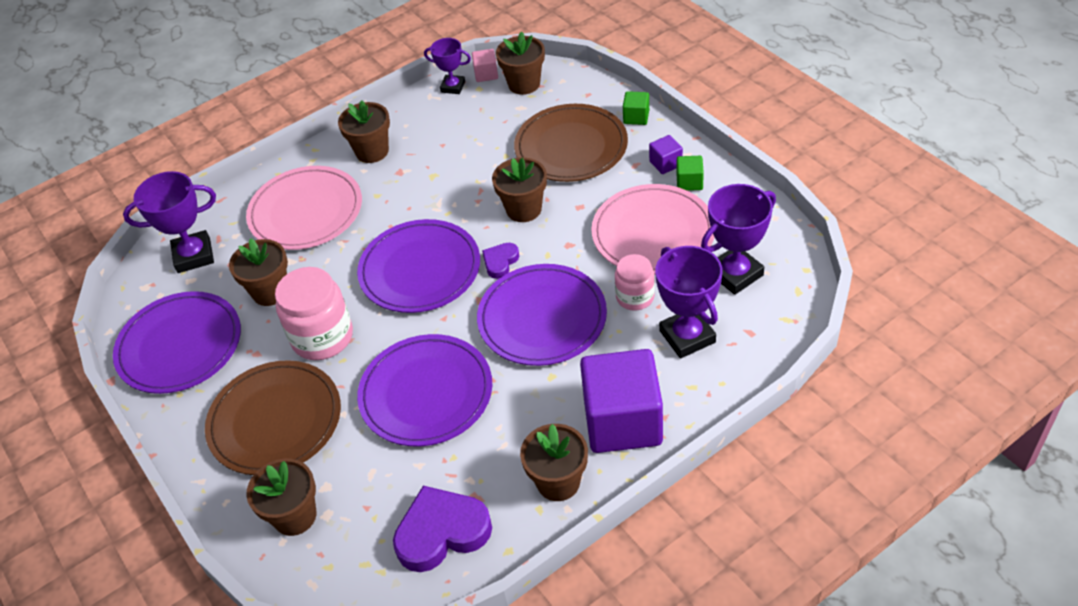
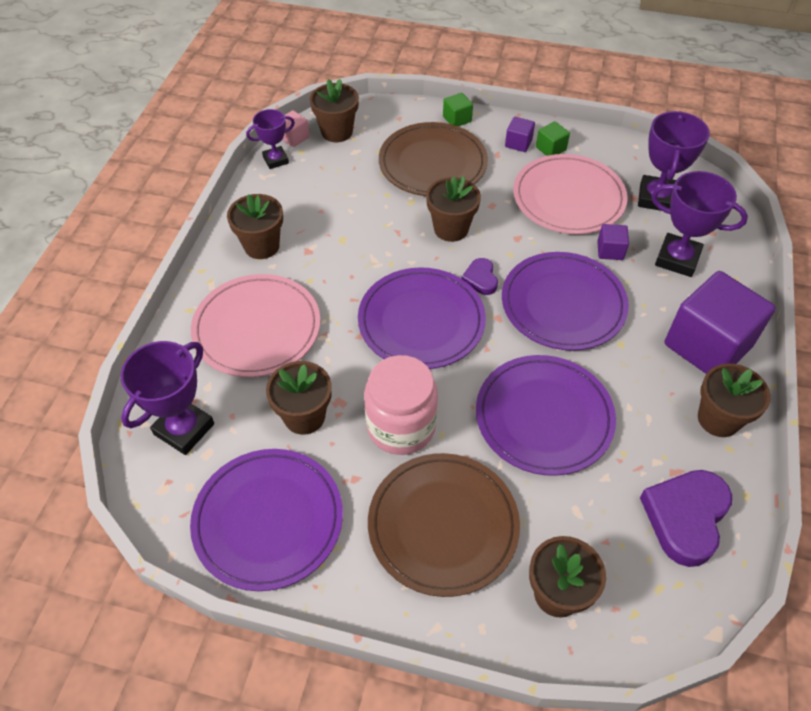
camera: 45 degrees left, 5 degrees up
pink jar [615,254,655,311] -> purple cube [597,224,629,260]

